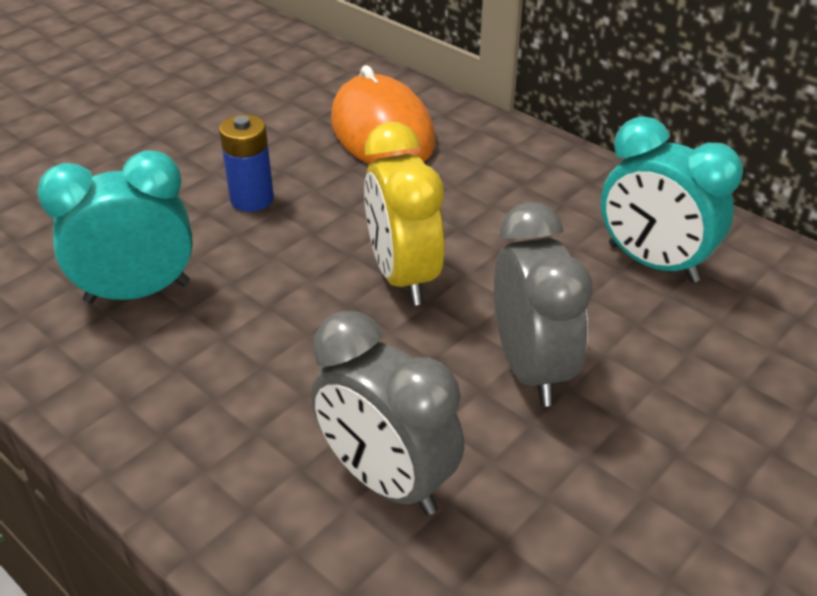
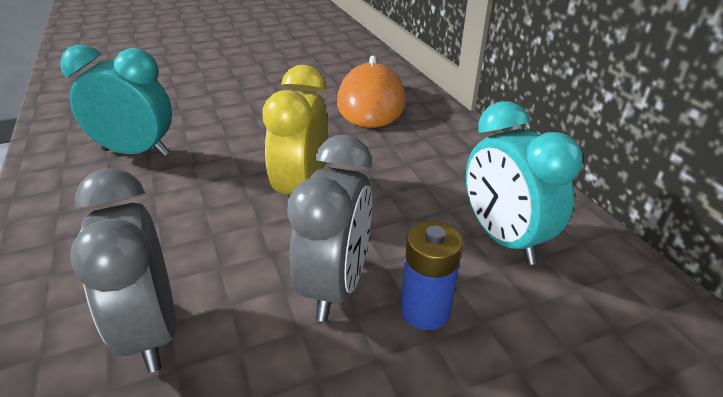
camera: 25 degrees right, 5 degrees down
blue battery [219,114,274,212] -> blue battery moved to [401,221,463,330]

